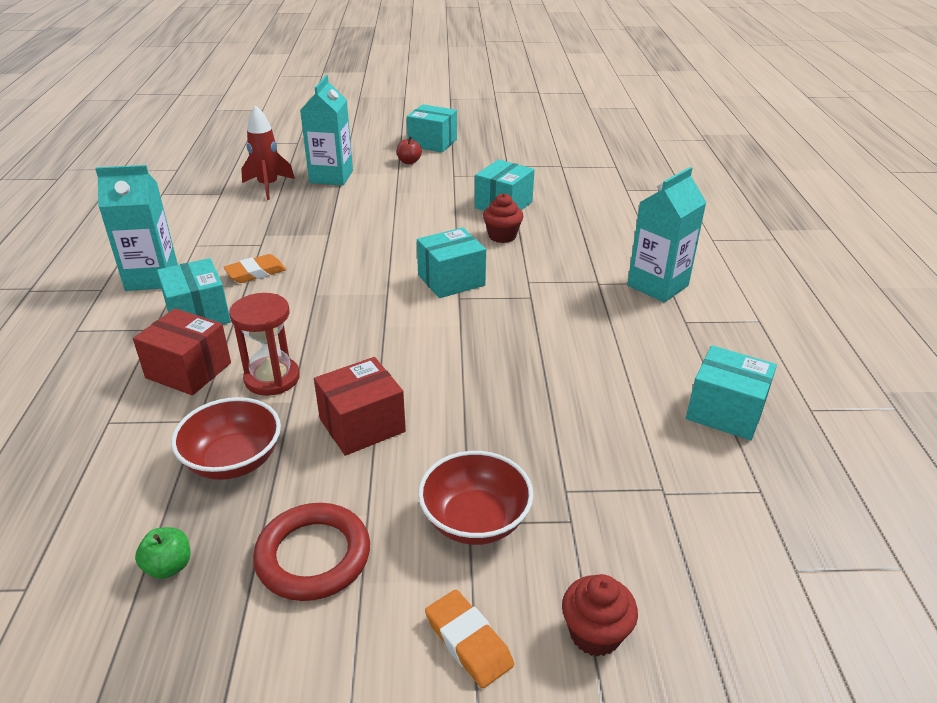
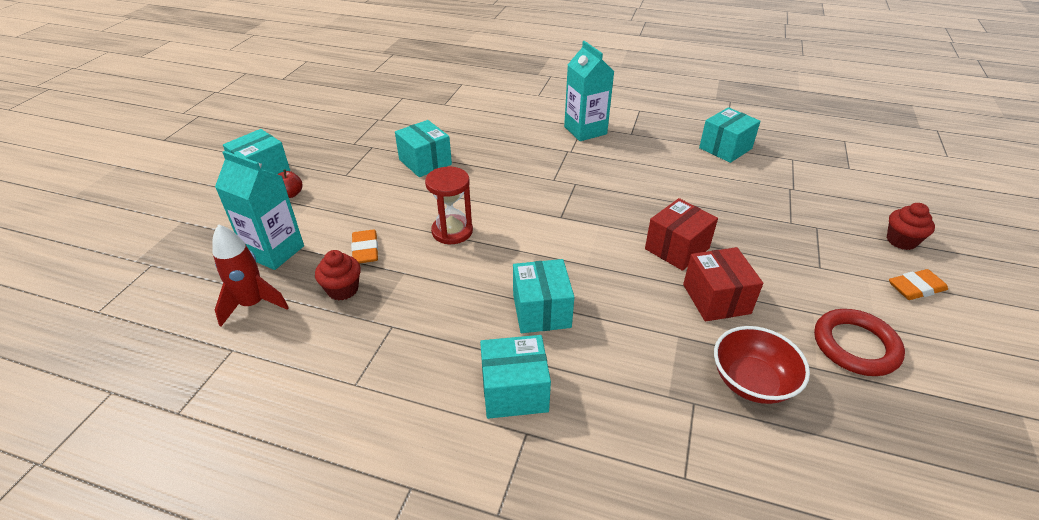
camera: 70 degrees left, 5 degrees up
turquoise carton [95,165,178,291] -> none
red box [133,308,231,395] -> red box moved to [645,198,718,271]
green apple [135,527,190,579] -> none
orange eraser [223,254,286,283] -> orange eraser moved to [351,230,378,264]
red hourglass [229,293,300,396] -> red hourglass moved to [425,166,473,244]
turquoise box [417,227,486,298] -> turquoise box moved to [513,259,574,333]
red bowl [418,451,534,545] -> none
red cupcake [483,193,523,243] -> red cupcake moved to [315,250,361,300]

